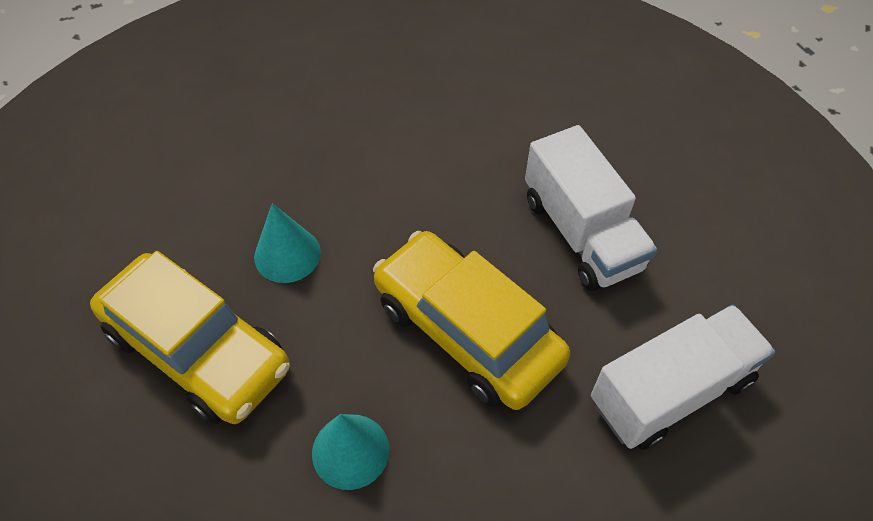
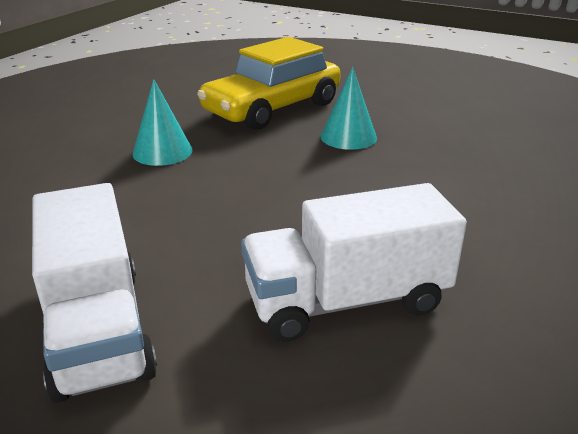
camera: 100 degrees right, 25 degrees down
yellow car [373,231,570,410] -> none

